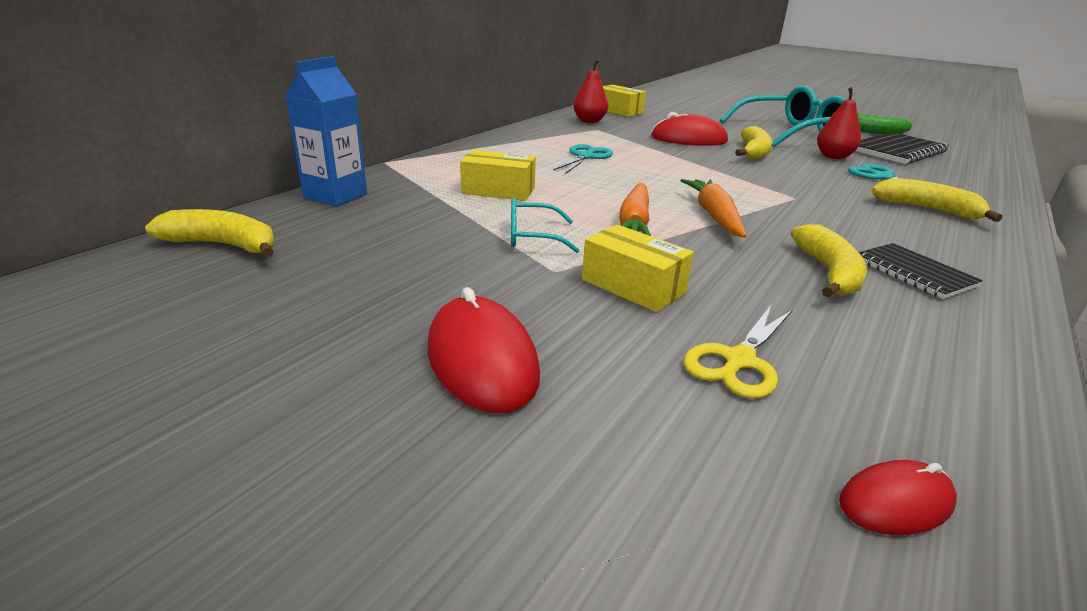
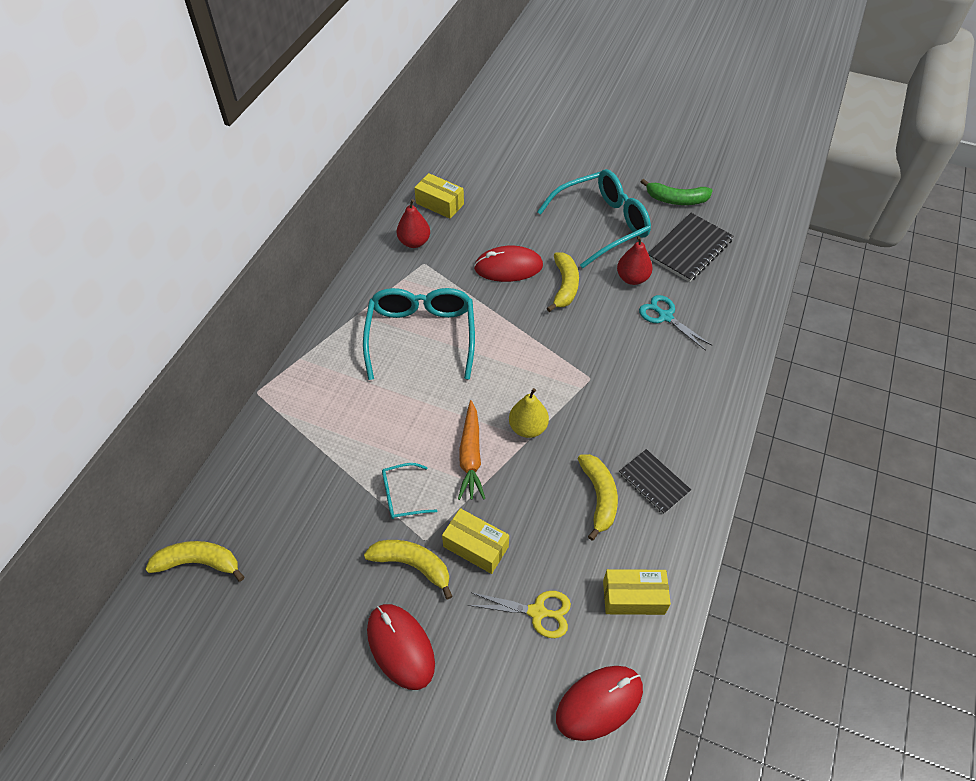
camera: 10 degrees left, 25 degrees up
blue carton [285,56,367,207] -> none
yellow box [460,150,536,201] -> yellow box moved to [603,569,671,615]
turquoise scissors [553,144,613,174] -> turquoise glasses [363,288,475,380]
orange carrot [680,179,746,238] -> yellow pear [509,388,549,438]
yellow scissors [684,305,793,399] -> yellow scissors turned 105 degrees counterclockwise [468,591,571,638]
red mouse [839,460,957,535] -> red mouse [556,666,643,741], size x1.77
yellow banana [871,178,1002,222] -> yellow banana moved to [364,540,453,599]

